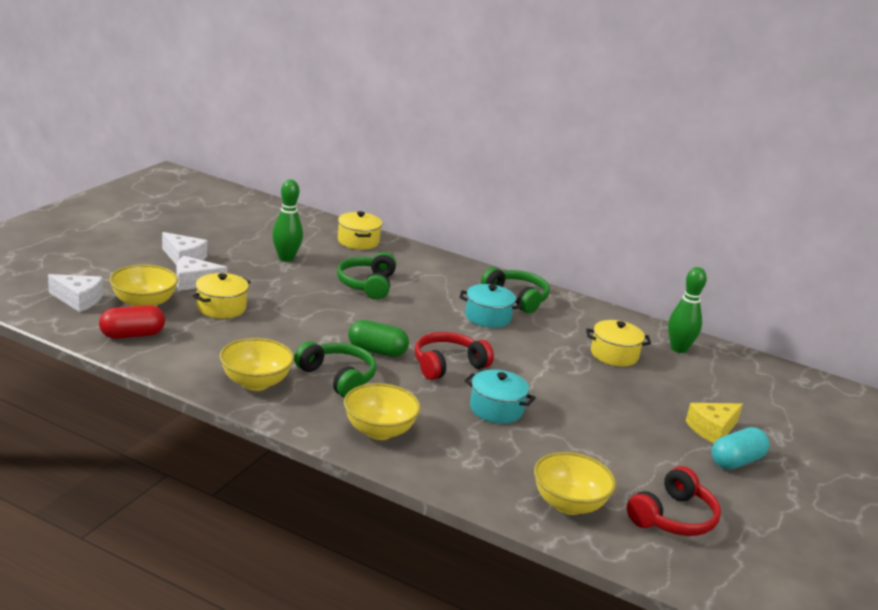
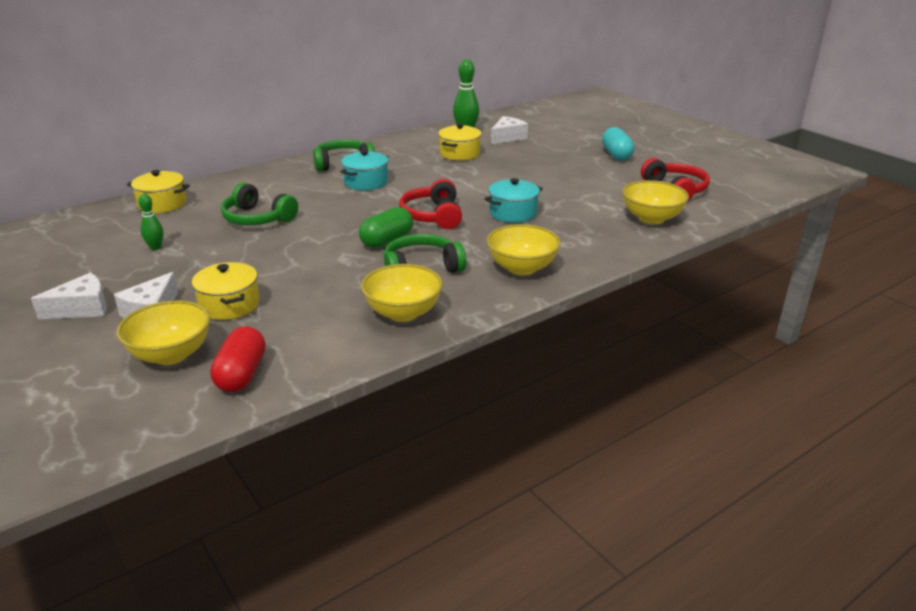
camera: 60 degrees left, 5 degrees up
white cheese [48,274,103,312] -> white cheese moved to [491,116,528,145]
green bowling pin [272,180,303,262] -> green bowling pin [138,194,163,250], size x0.58
yellow cheese [686,403,743,443] -> none

